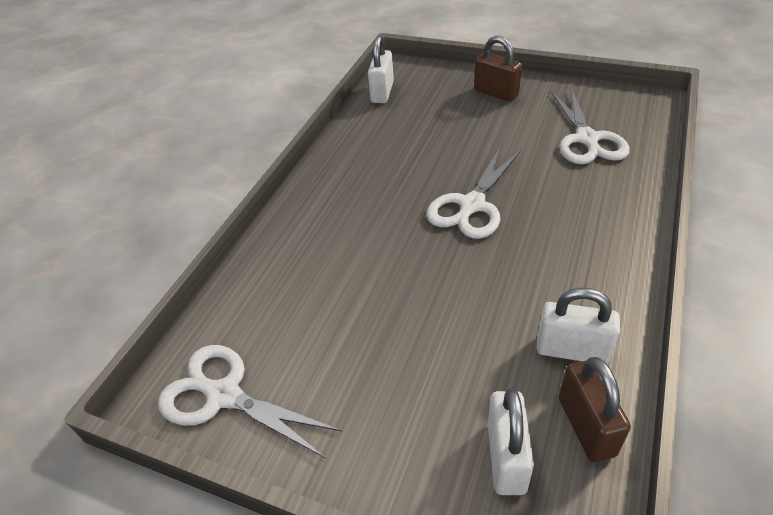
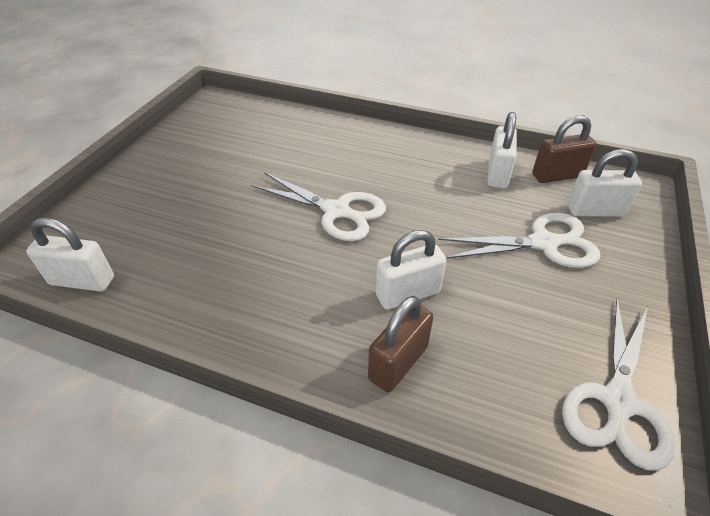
camera: 95 degrees left, 0 degrees up
brown padlock [474,36,522,102] -> brown padlock moved to [368,296,433,392]
white scissors [551,88,630,164] -> white scissors moved to [438,213,600,268]
none -> white padlock [376,230,447,309]

